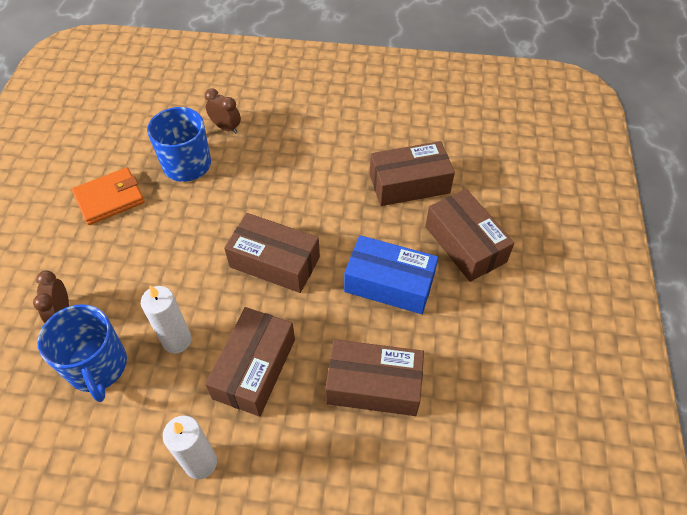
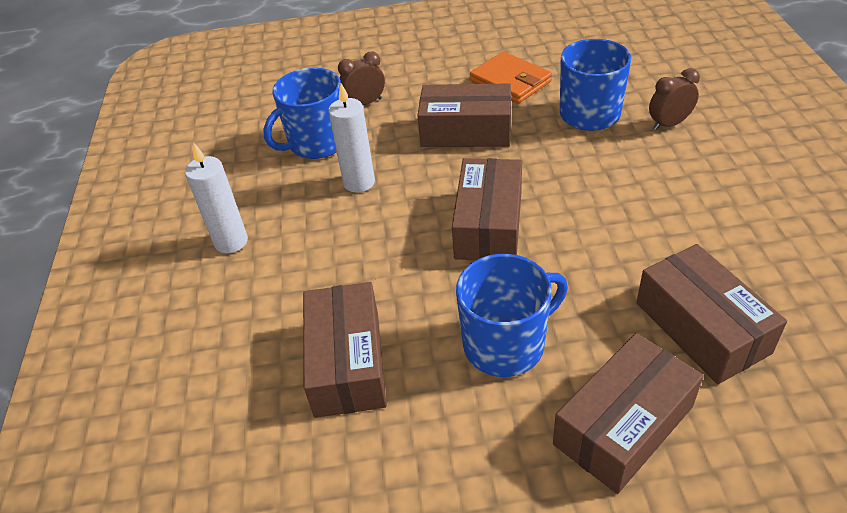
camera: 80 degrees right, 10 degrees down
brown clock [205,89,241,134] -> brown clock turned 135 degrees counterclockwise [649,68,700,130]
brown box [205,307,295,417] -> brown box moved to [417,83,511,147]
blue box [344,235,438,314] -> blue mug [456,254,568,377]

